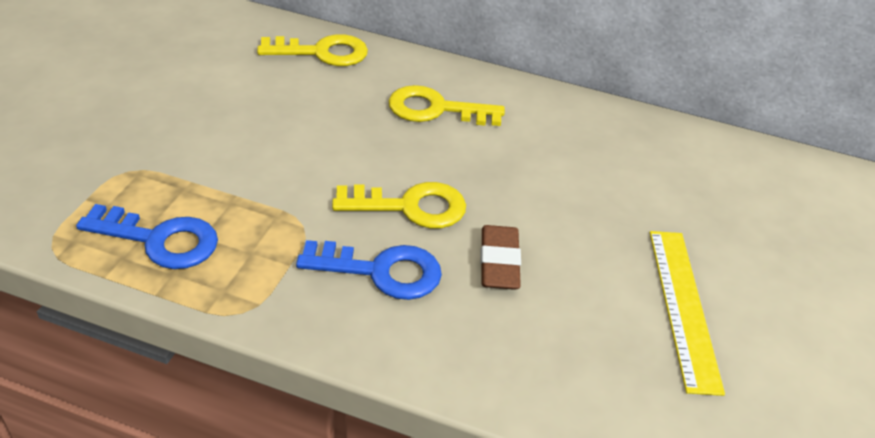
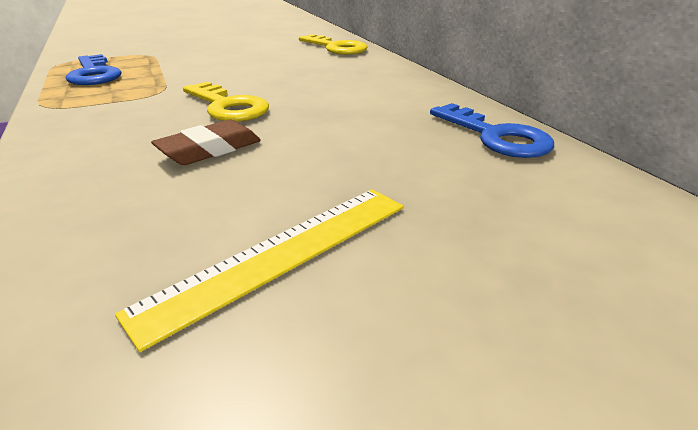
camera: 50 degrees right, 10 degrees down
blue key [296,240,442,300] -> blue key moved to [430,103,554,158]
yellow key [389,85,505,126] -> none

